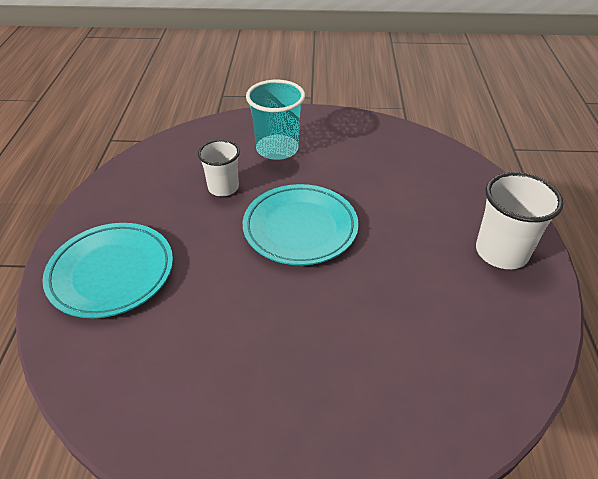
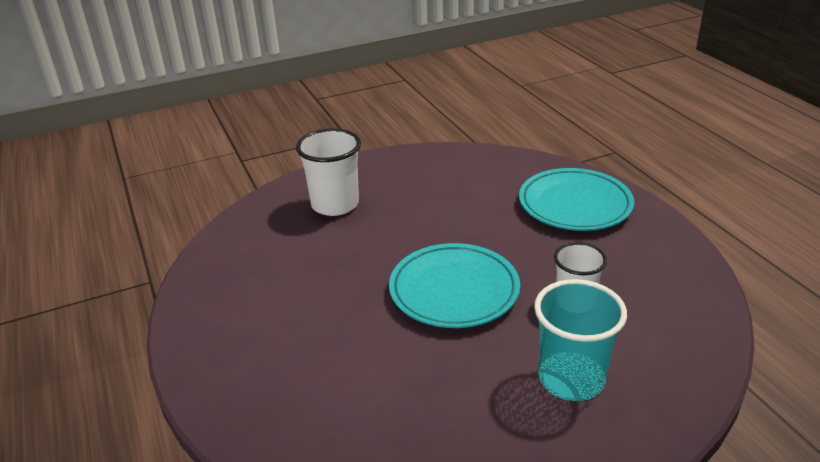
camera: 155 degrees right, 10 degrees down
white cup [476,172,563,269] -> white cup moved to [296,128,361,216]

